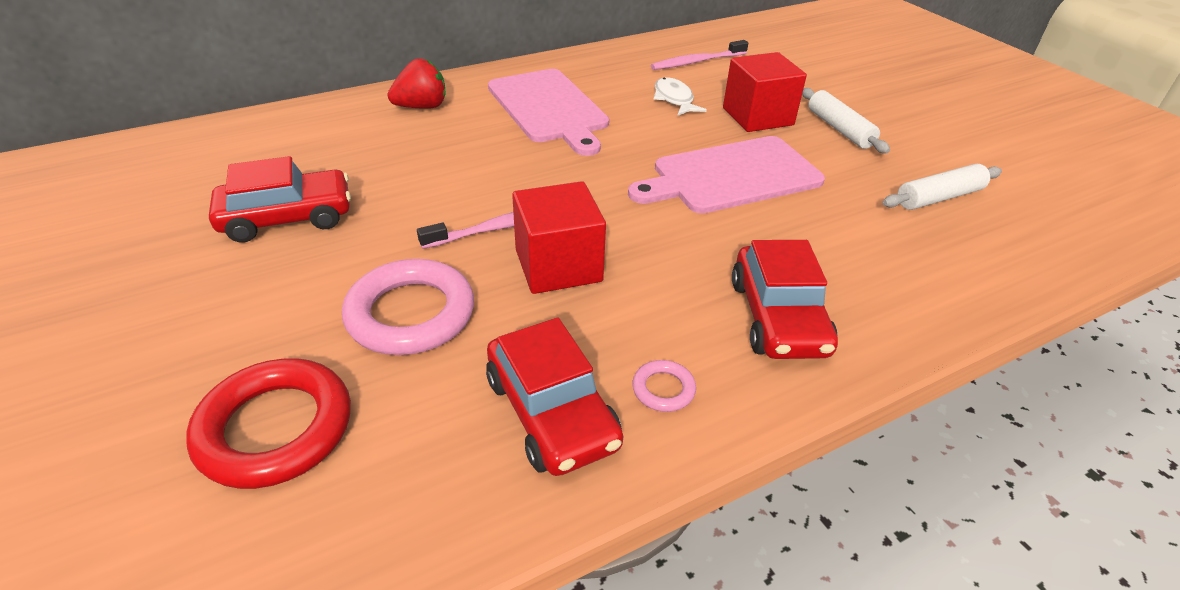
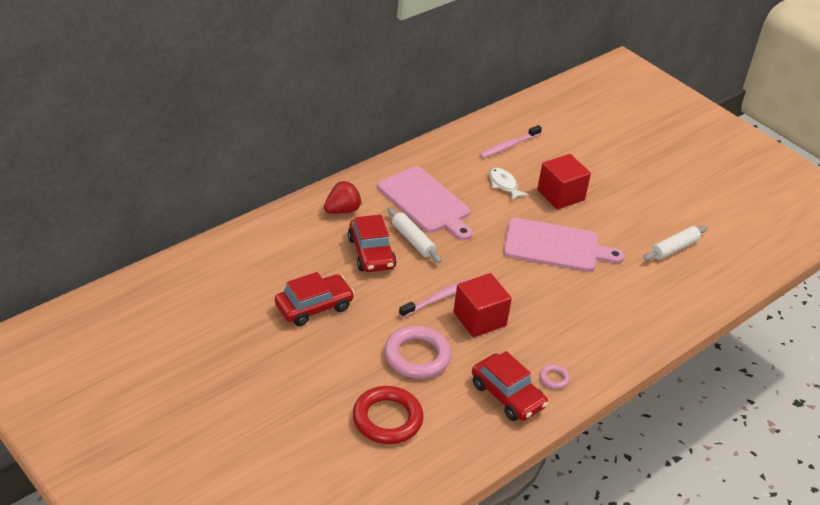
camera: 15 degrees left, 0 degrees up
pink cutting board [628,136,825,214] -> pink cutting board turned 135 degrees counterclockwise [503,218,624,272]
red car [732,240,838,359] -> red car moved to [348,214,397,272]
white rolling pin [802,88,890,153] -> white rolling pin moved to [387,208,442,263]

